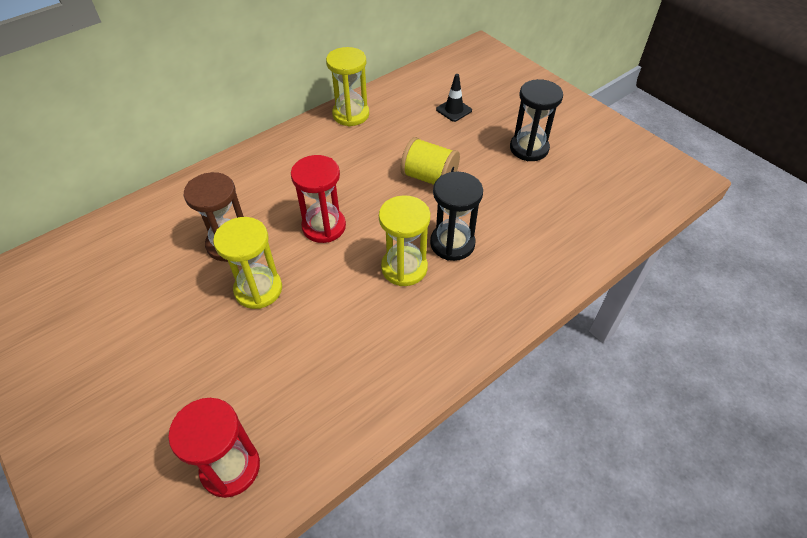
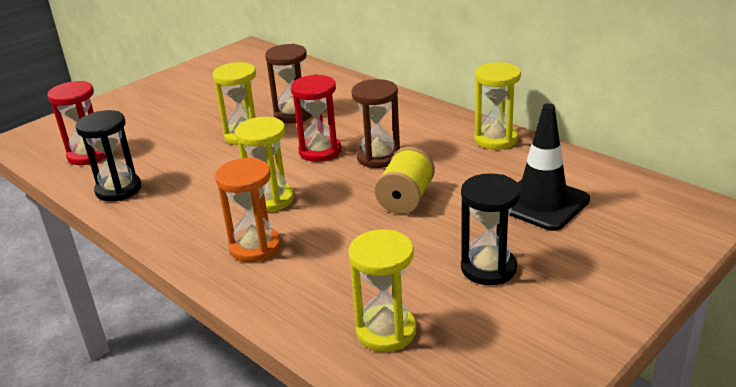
camera: 85 degrees right, 20 degrees down
black hourglass [430,172,483,261] -> black hourglass moved to [76,110,141,202]
black traffic cone [436,74,472,122] -> black traffic cone [509,103,590,231], size x1.98
none -> orange hourglass [215,158,281,262]
none -> yellow hourglass [348,230,417,352]
none -> brown hourglass [351,79,400,168]

